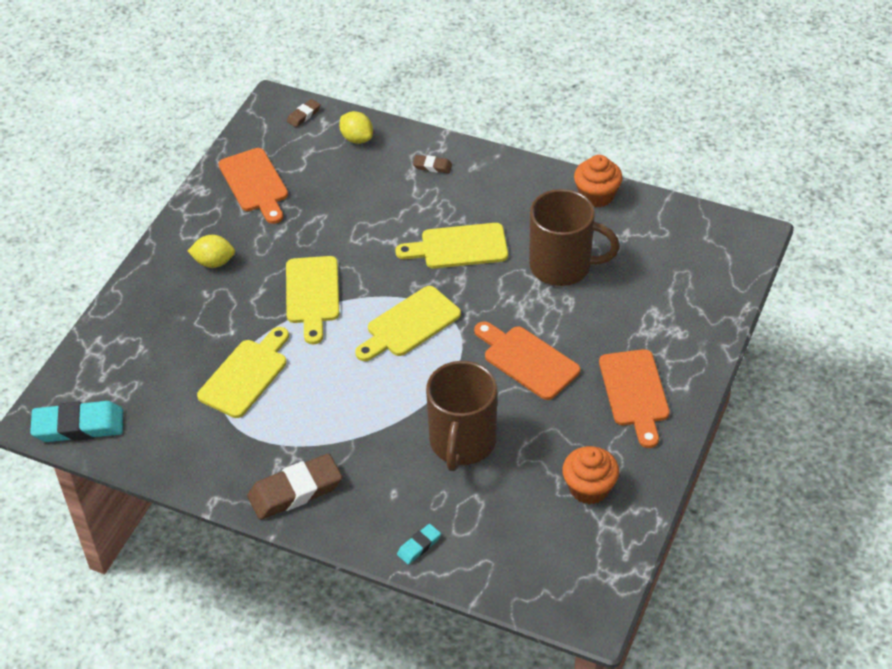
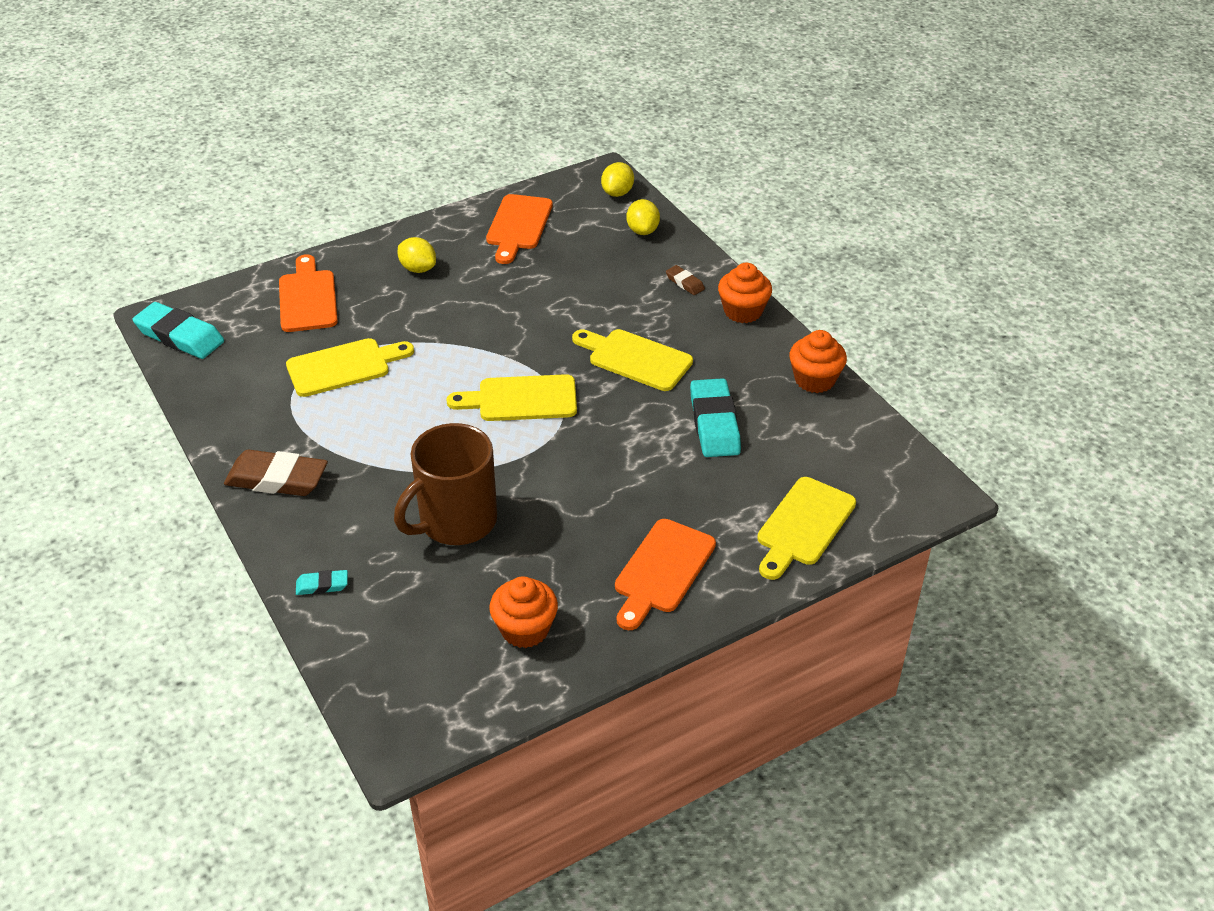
camera: 35 degrees right, 5 degrees down
yellow cutting board [286,256,339,344] -> yellow cutting board moved to [757,477,856,580]
brown eraser [287,99,321,127] -> yellow lemon [601,162,634,197]
orange cutting board [474,321,580,400] -> orange cutting board moved to [279,254,338,332]
brown mug [529,189,620,286] -> turquoise eraser [690,378,741,457]
none -> orange cupcake [718,263,772,323]

